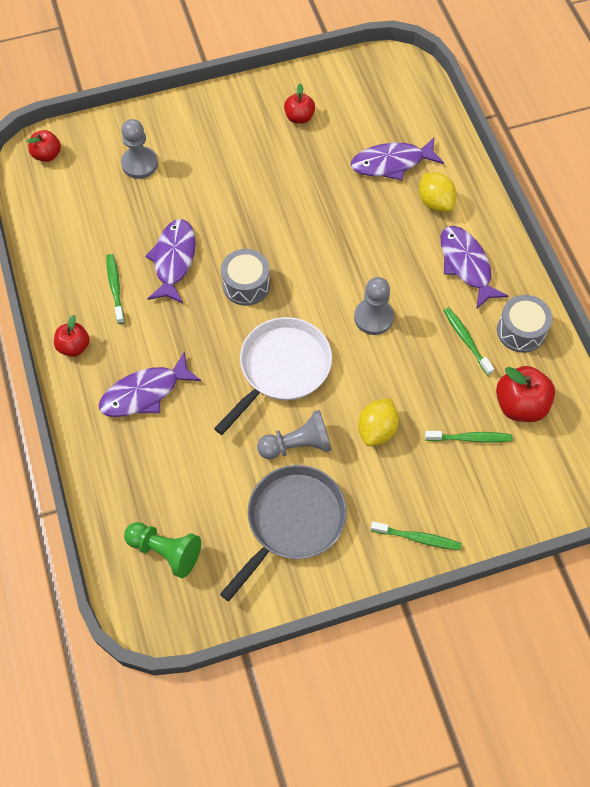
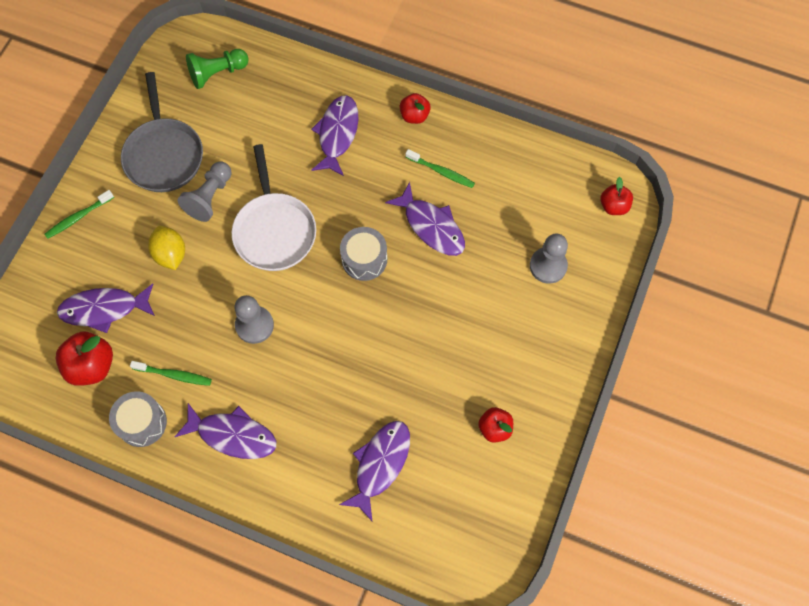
camera: 130 degrees right, 5 degrees up
yellow lemon [419,172,457,212] -> none
green toothbrush [425,431,513,443] -> purple fish [57,284,155,333]

